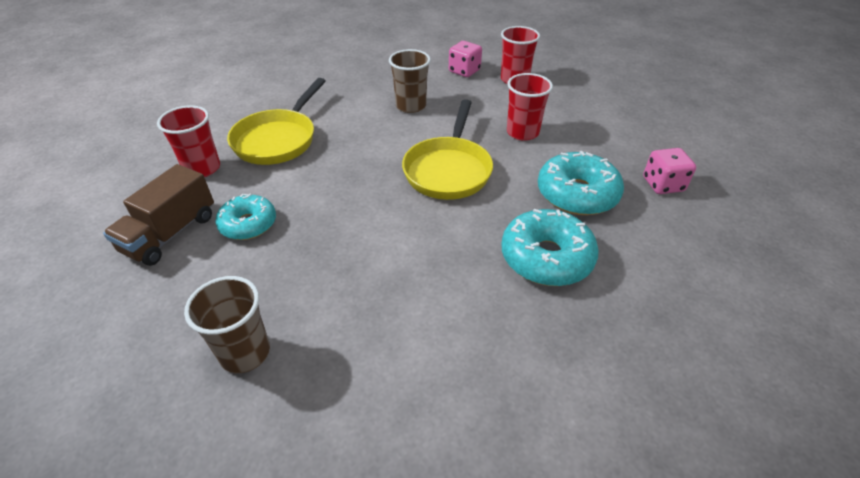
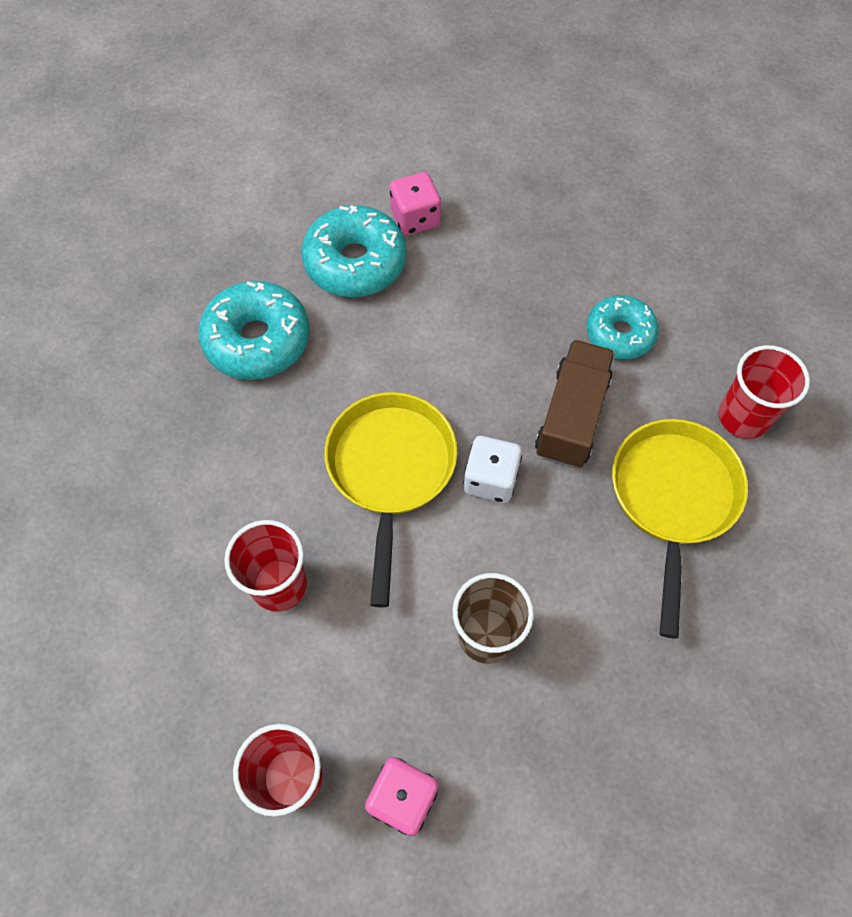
camera: 170 degrees right, 20 degrees up
brown truck [103,164,214,266] -> brown truck moved to [535,340,615,468]
brown cup [184,276,270,373] -> none
turquoise donut [538,151,624,215] -> turquoise donut moved to [302,205,406,297]
pink dice [643,148,696,194] -> pink dice moved to [390,172,441,236]
none -> white dice [464,436,522,503]

